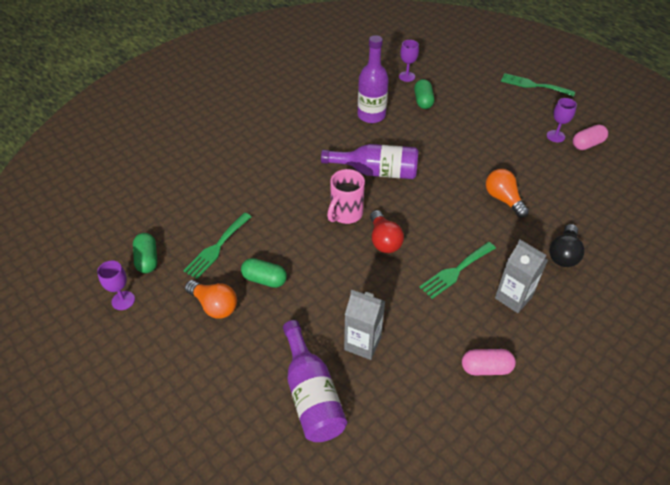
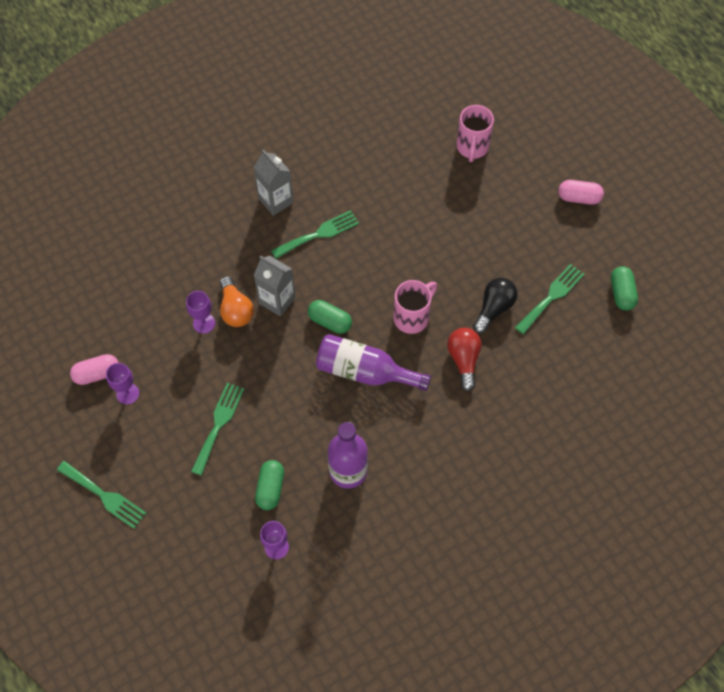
camera: 170 degrees left, 15 degrees up
purple goblet [97,261,135,310] -> purple goblet moved to [186,291,215,334]
orange light bulb [185,280,237,319] -> none
green capsule [241,258,287,288] -> green capsule moved to [308,300,352,334]
purple bottle [283,320,347,442] -> pink mug [456,105,494,162]
grey carton [344,290,385,360] -> grey carton moved to [254,256,296,317]
red light bulb [370,210,404,253] -> red light bulb moved to [447,328,482,392]
pink capsule [462,349,516,375] -> pink capsule moved to [558,180,604,205]
black light bulb [549,224,585,267] -> black light bulb moved to [473,278,518,334]
none -> green fork [191,383,244,476]

